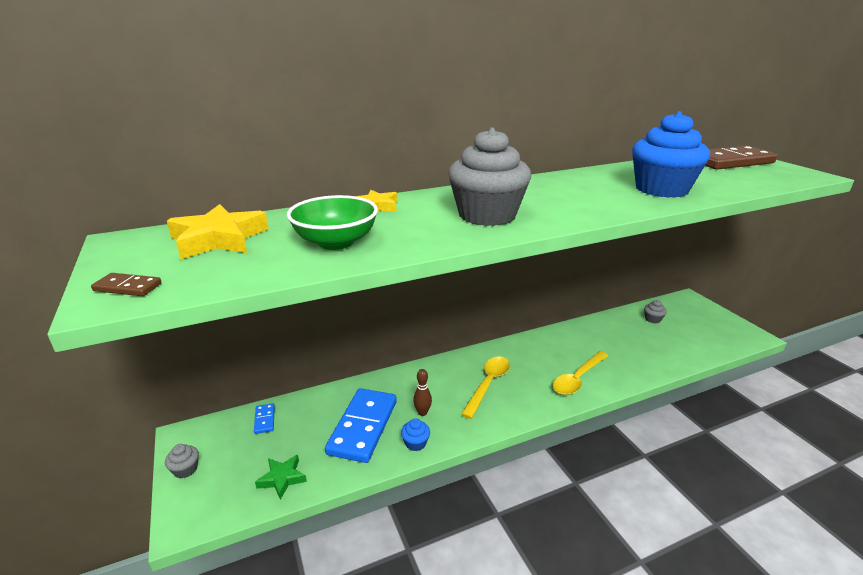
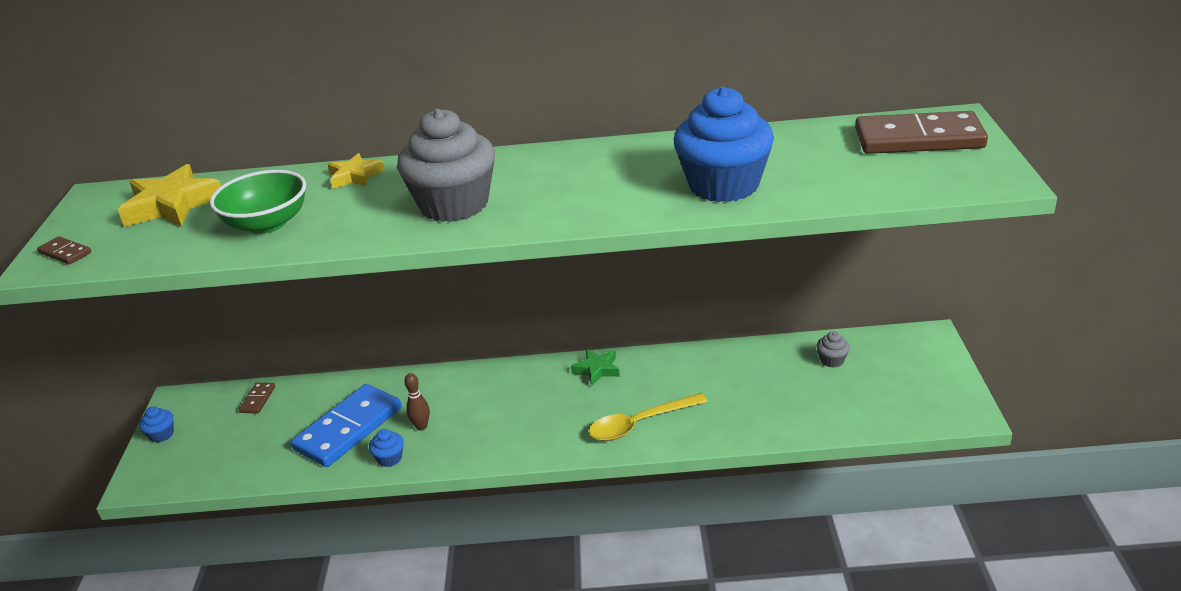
camera: 25 degrees right, 5 degrees up
grey cupcake [165,444,199,478] -> blue cupcake [139,406,174,442]
blue domino [254,403,275,434] -> brown domino [239,383,275,413]
green star [255,455,307,500] -> green star moved to [571,349,620,386]
yellow spoon [461,356,510,419] -> none

